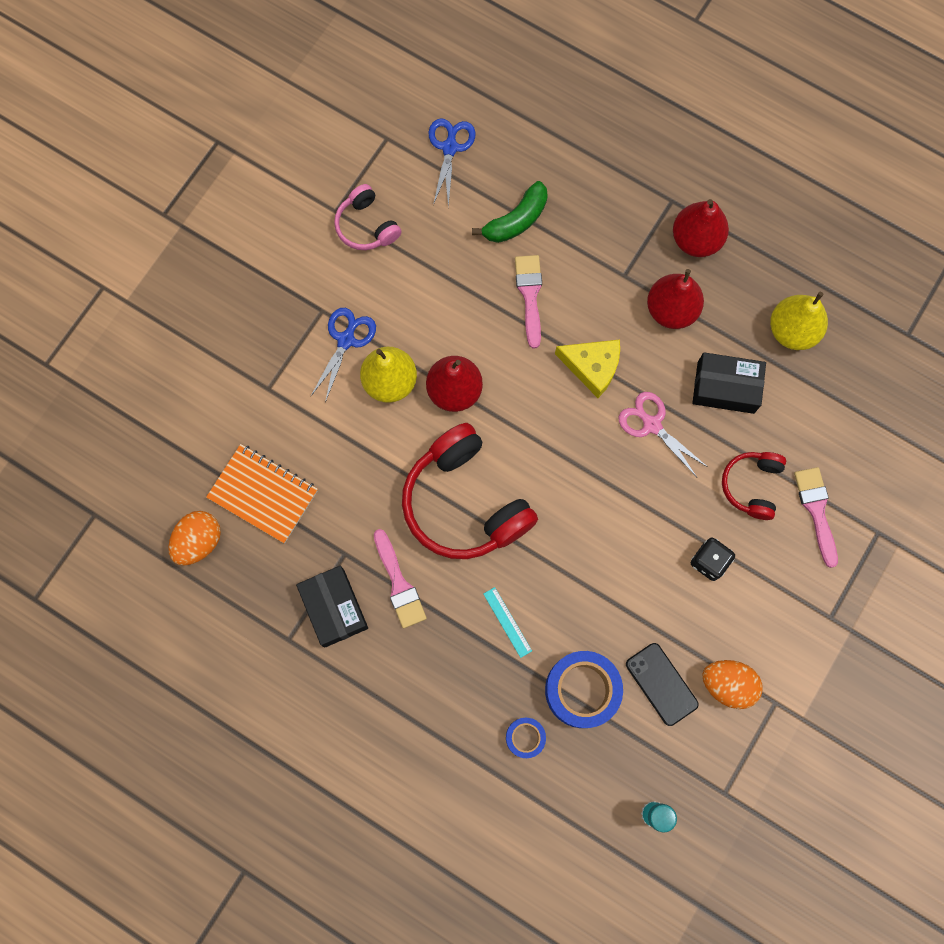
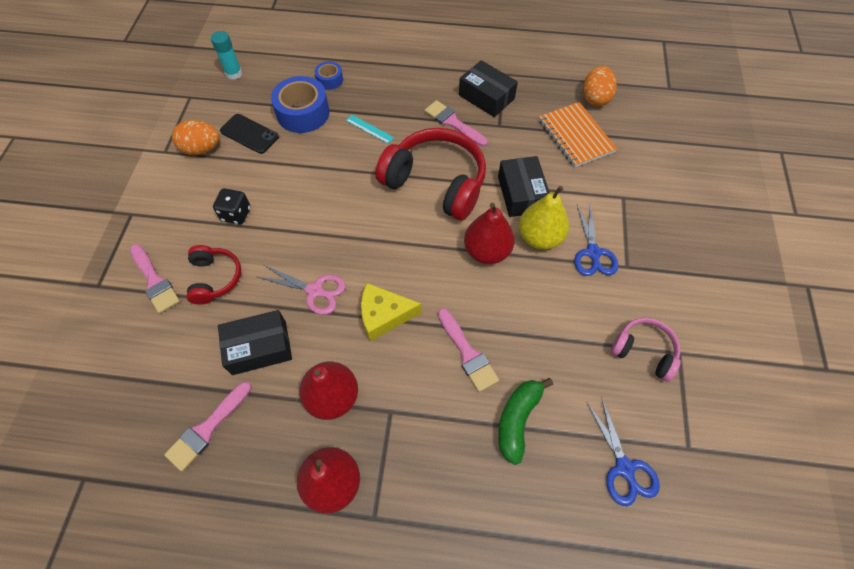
camera: 155 degrees right, 15 degrees down
orange notebook [206,444,318,543] -> orange notebook turned 60 degrees clockwise [539,102,617,168]
yellow pear [770,292,828,350] -> pink brush [164,382,252,471]
none -> black box [498,156,550,217]

